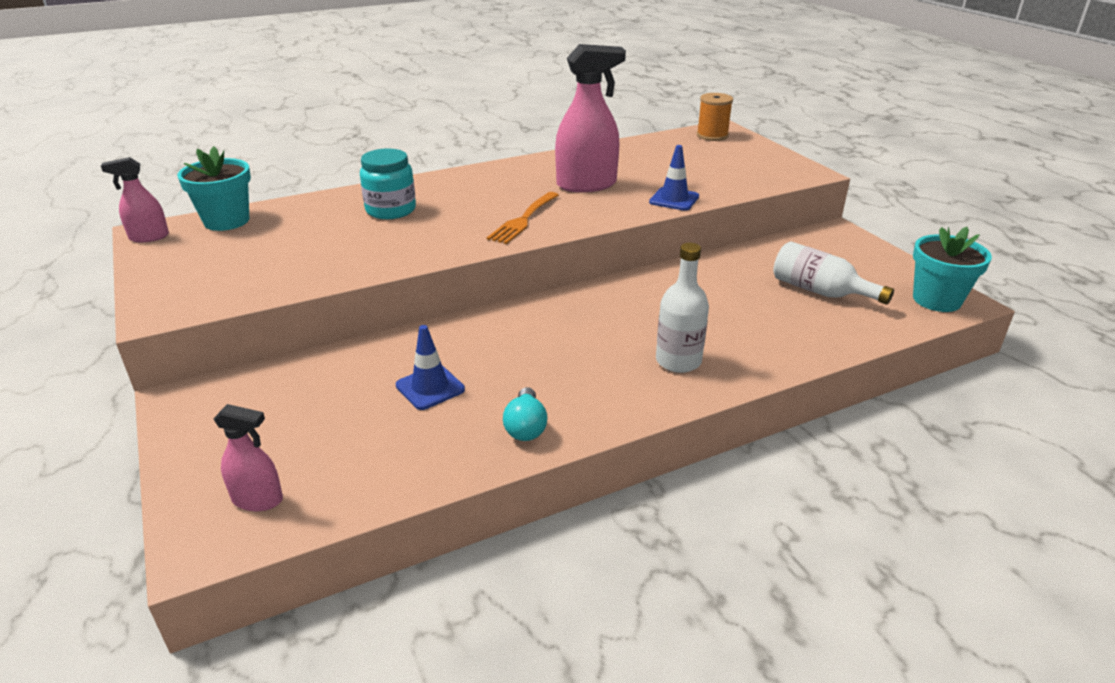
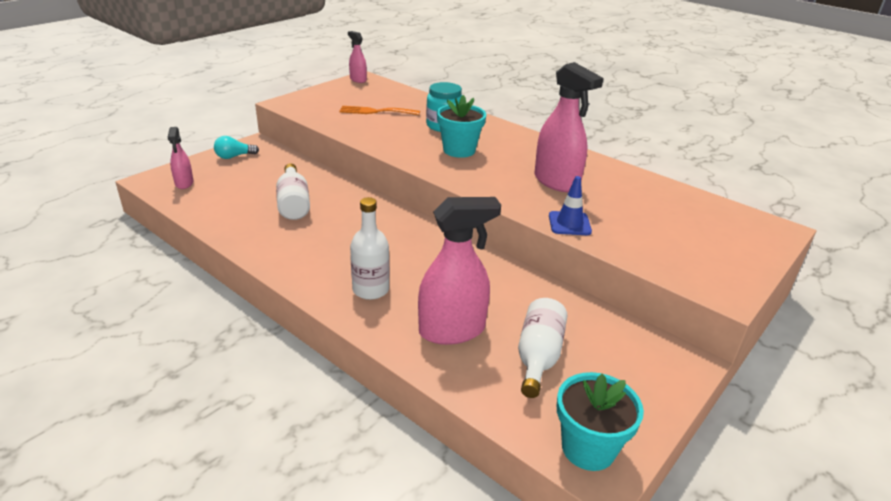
camera: 65 degrees right, 0 degrees up
turquoise flower pot [177,146,251,231] -> turquoise flower pot moved to [437,95,486,158]
blue traffic cone [396,325,465,410] -> white bottle [276,163,310,220]
orange fork [487,192,559,244] -> orange fork moved to [339,106,420,115]
turquoise light bulb [503,387,548,441] -> turquoise light bulb moved to [214,136,259,159]
orange spool [697,93,733,141] -> none
none -> pink spray bottle [418,197,501,345]

